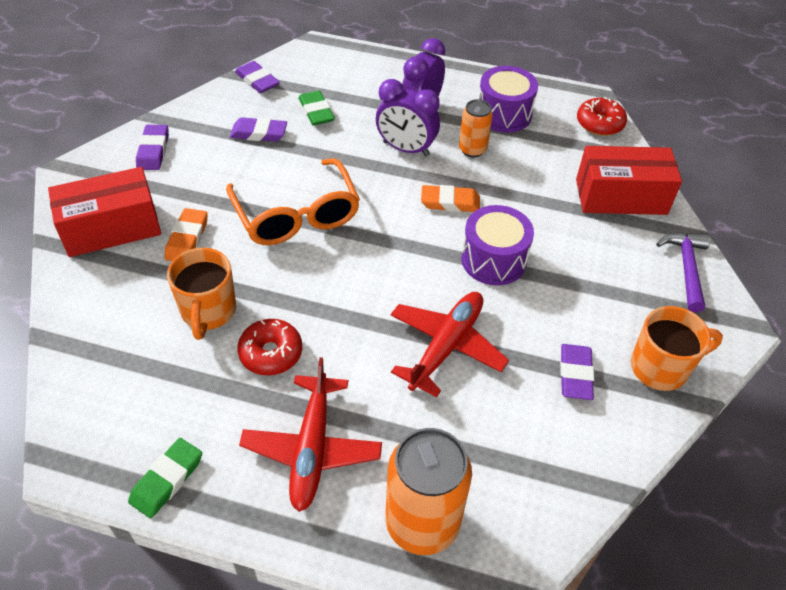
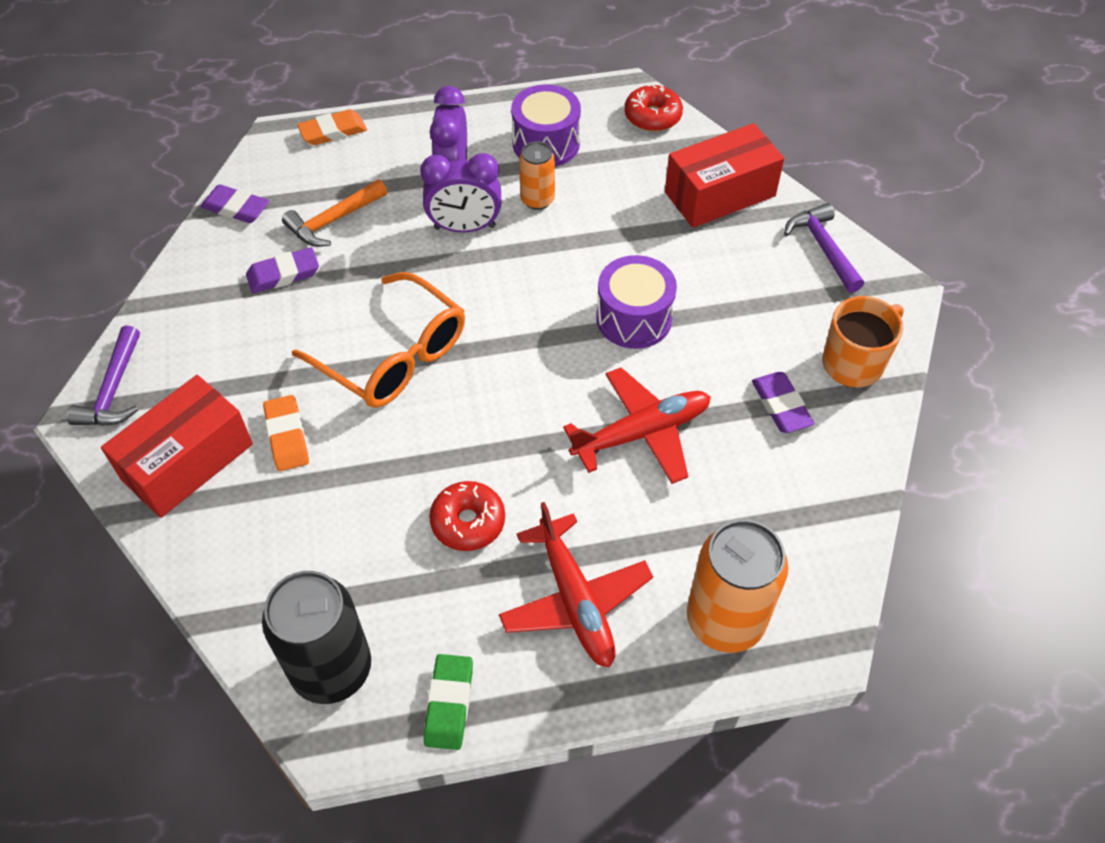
camera: 25 degrees left, 5 degrees up
purple eraser [136,125,169,170] -> none
orange mug [167,248,236,340] -> none
green eraser [298,91,335,126] -> orange hammer [282,179,387,247]
red plane [391,292,509,397] -> red plane turned 60 degrees clockwise [563,368,711,484]
orange eraser [421,185,480,212] -> orange eraser moved to [297,109,367,145]
none -> purple hammer [67,326,140,426]
none -> black can [262,571,371,704]

